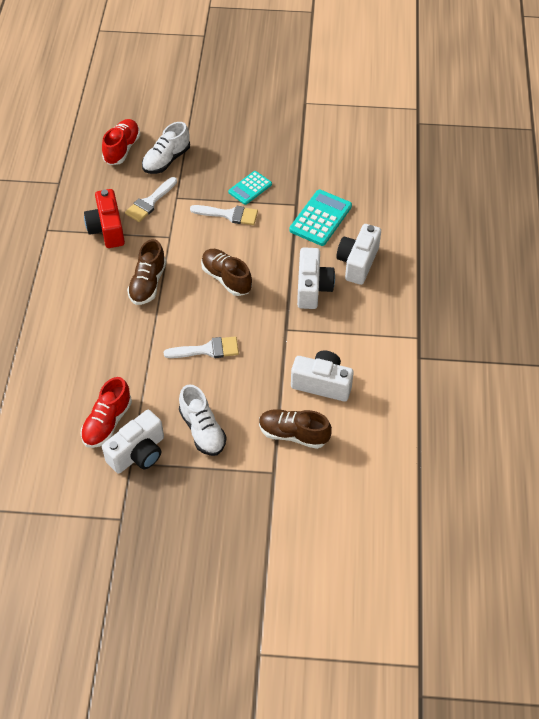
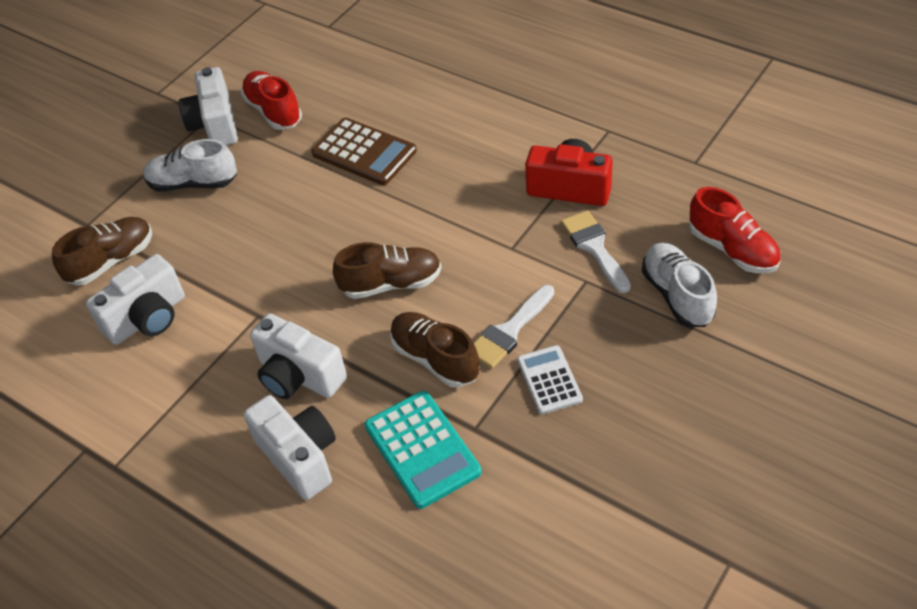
camera: 125 degrees right, 5 degrees down
brown shoe [127,239,166,305] -> brown shoe moved to [390,312,480,387]
white brush [164,337,239,358] -> none
turquoise calculator [228,171,272,205] -> white calculator [517,345,583,414]
none -> brown calculator [311,118,417,185]

